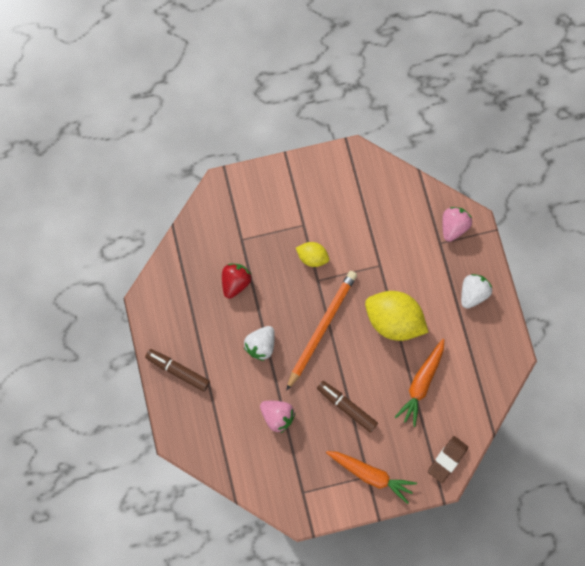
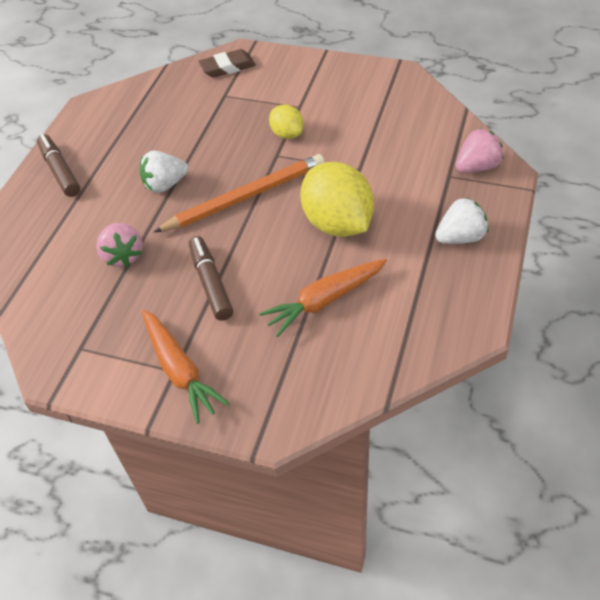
camera: 35 degrees right, 25 degrees down
red strawberry [222,264,251,299] -> none
brown eraser [428,436,468,483] -> brown eraser moved to [198,49,256,78]

